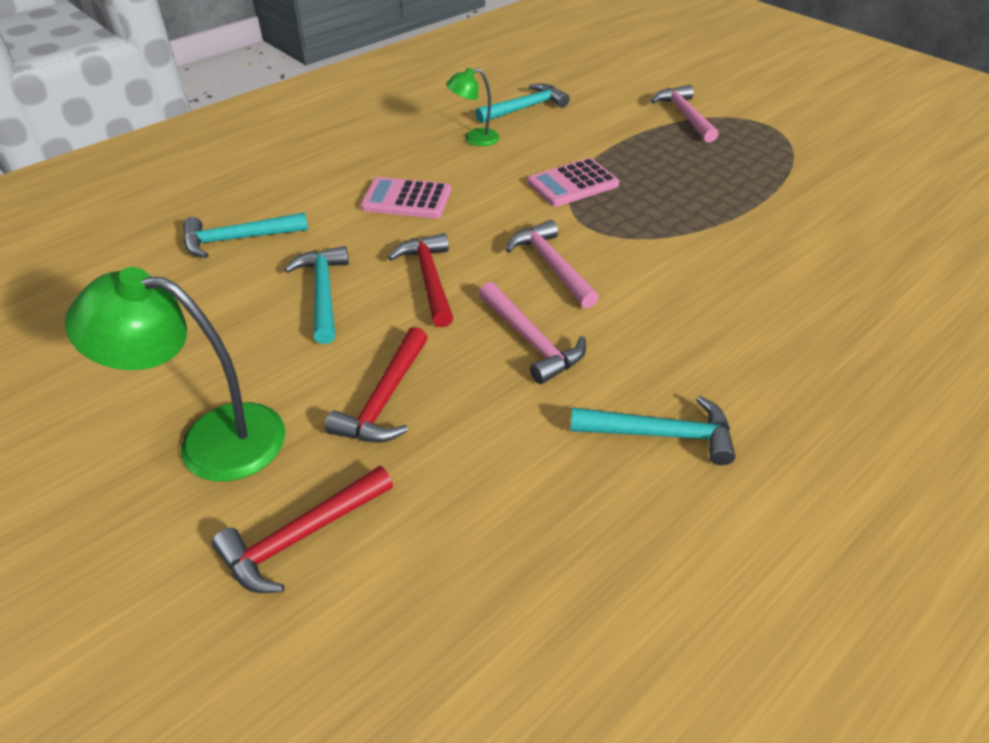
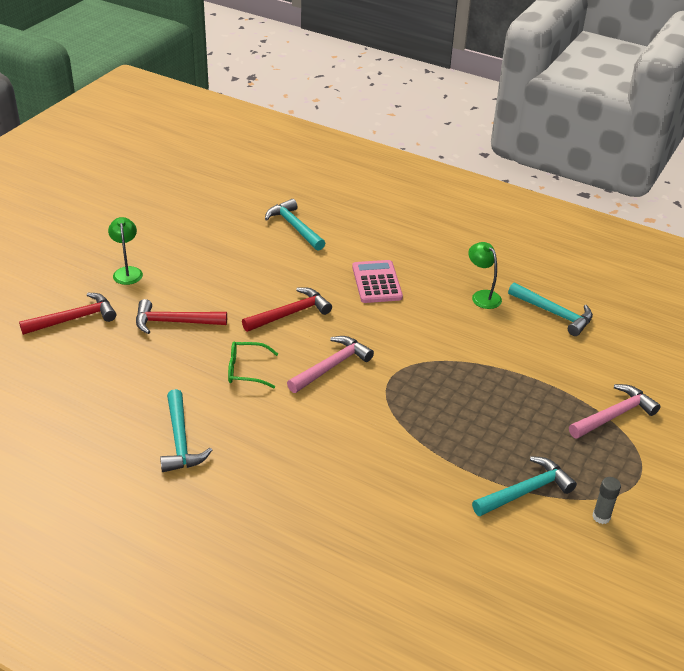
camera: 70 degrees right, 5 degrees down
green lamp [65,267,285,482] -> green lamp [108,217,143,285], size x0.54
red hammer [212,466,393,593] -> red hammer turned 120 degrees clockwise [19,293,116,335]
turquoise hammer [284,246,349,344] -> turquoise hammer moved to [472,456,577,516]
pink hammer [479,282,586,384] -> green glasses [228,342,278,388]
pink calculator [527,158,619,207] -> none
none -> grey glue stick [592,477,621,524]

